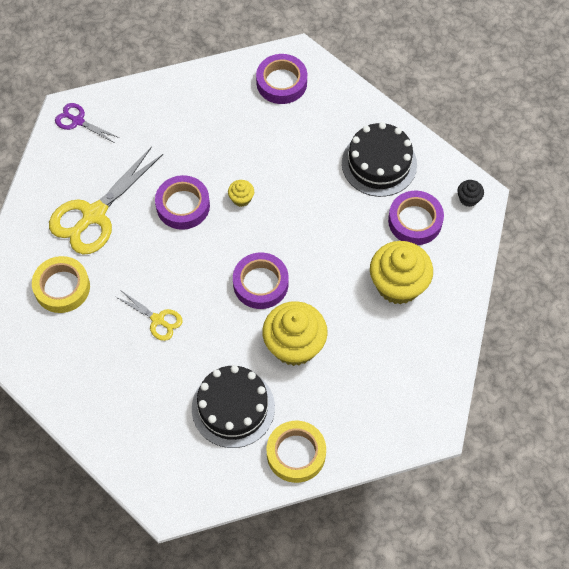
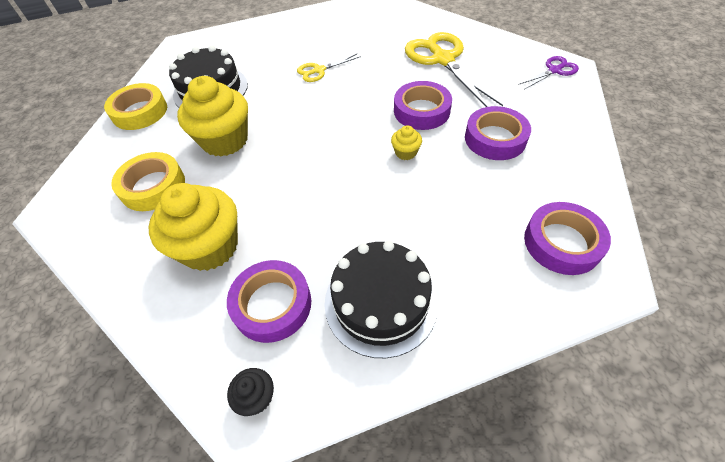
camera: 120 degrees right, 10 degrees down
yellow tape [32,256,90,313] -> yellow tape moved to [111,152,185,211]
purple tape [233,253,288,309] -> purple tape moved to [465,106,531,160]

